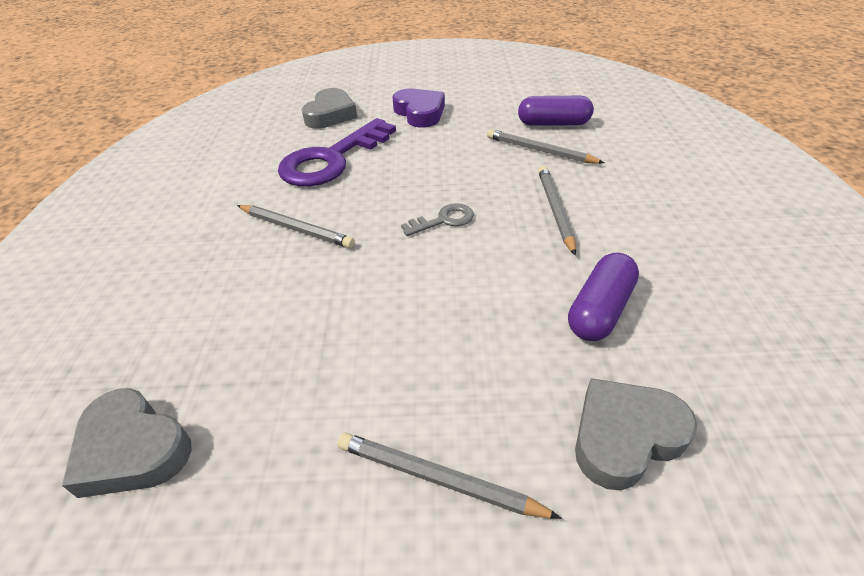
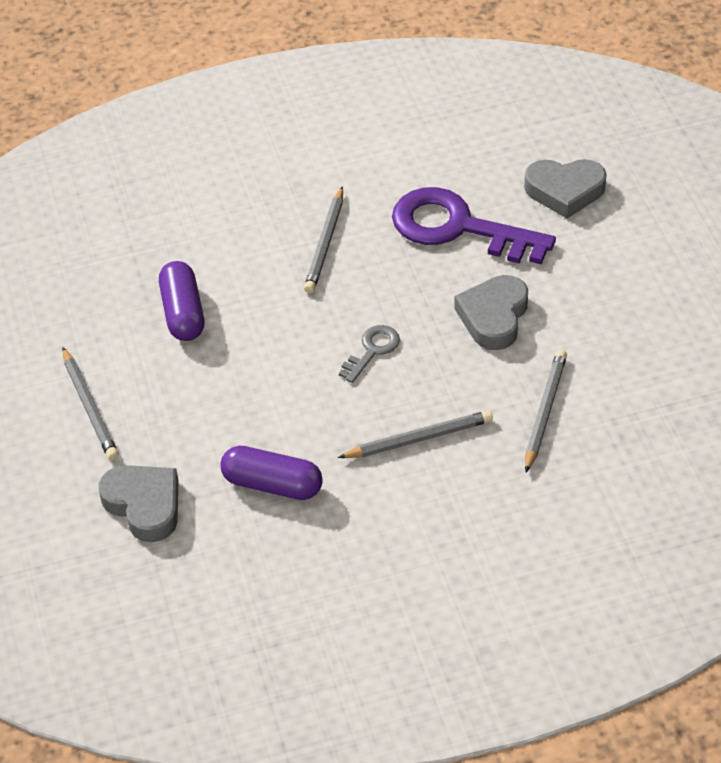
camera: 75 degrees right, 5 degrees up
grey heart [62,388,192,498] -> grey heart moved to [454,275,528,350]
grey pencil [337,432,561,519] -> grey pencil turned 150 degrees clockwise [63,347,119,460]
purple heart [392,88,445,128] -> none
grey key [401,203,474,236] -> grey key turned 105 degrees counterclockwise [339,325,400,383]
purple capsule [518,96,594,126] -> purple capsule moved to [159,261,204,341]

